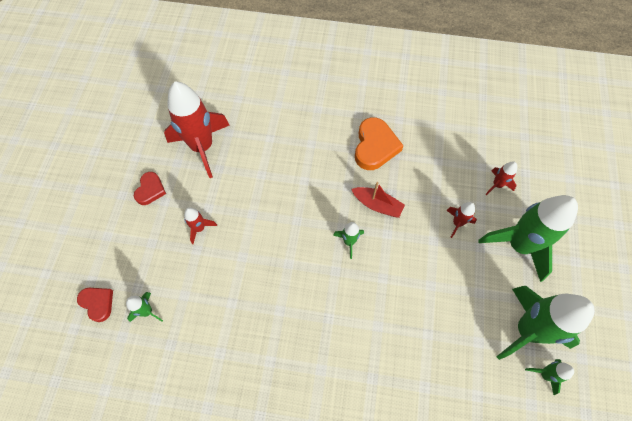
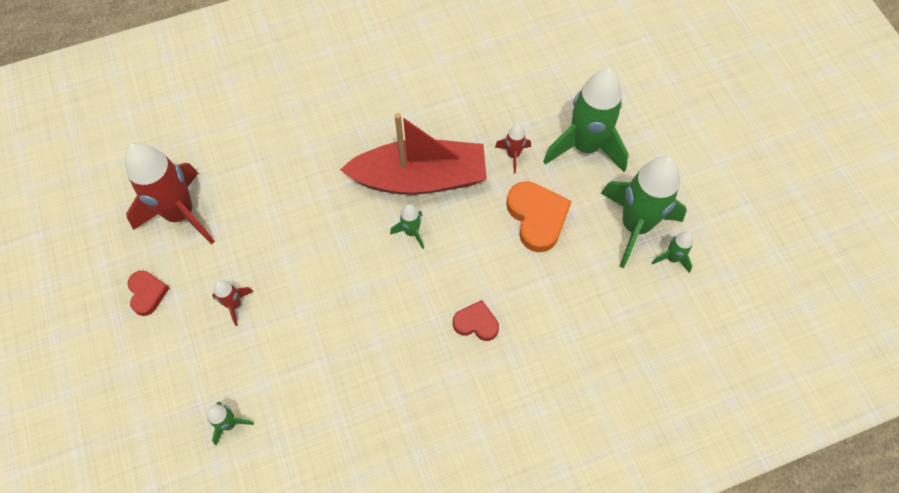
camera: 30 degrees left, 0 degrees up
red heart [77,288,113,322] -> red heart moved to [453,300,499,341]
red boat [351,182,405,218] -> red boat [340,113,487,195], size x2.12
orange heart [355,117,404,170] -> orange heart moved to [506,181,571,252]
red rocket [486,162,517,195] -> none

